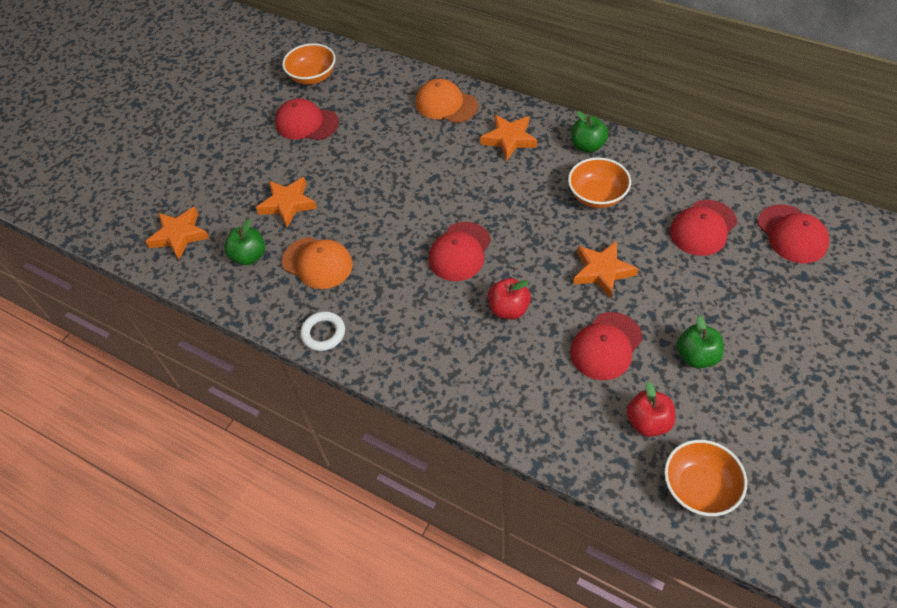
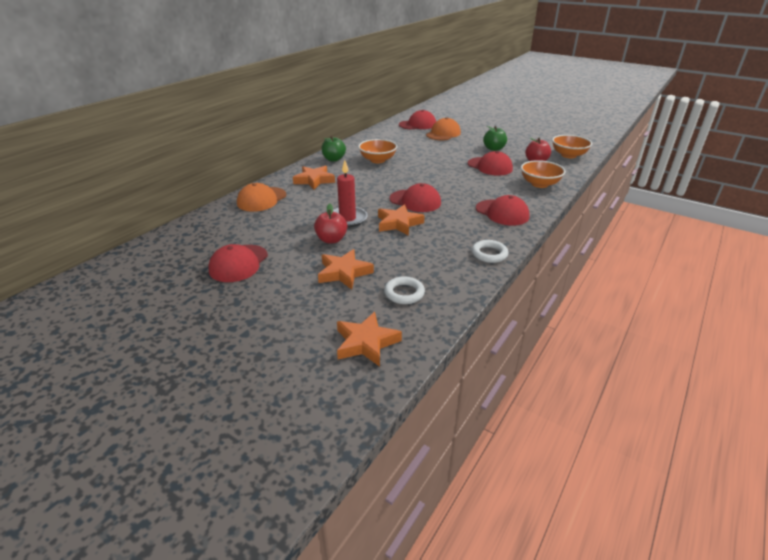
camera: 90 degrees left, 20 degrees down
green apple [224,219,265,265] -> white ring [384,276,425,304]
orange bowl [282,43,336,85] -> orange bowl moved to [521,160,565,188]
orange cap [282,237,353,289] -> orange cap moved to [426,117,461,140]
red apple [488,278,531,319] -> red apple moved to [314,204,347,243]
orange star [573,241,638,299] -> orange star moved to [378,204,425,236]
red cap [670,200,737,256] -> red cap moved to [476,195,530,226]
none -> red candle [333,160,367,228]

